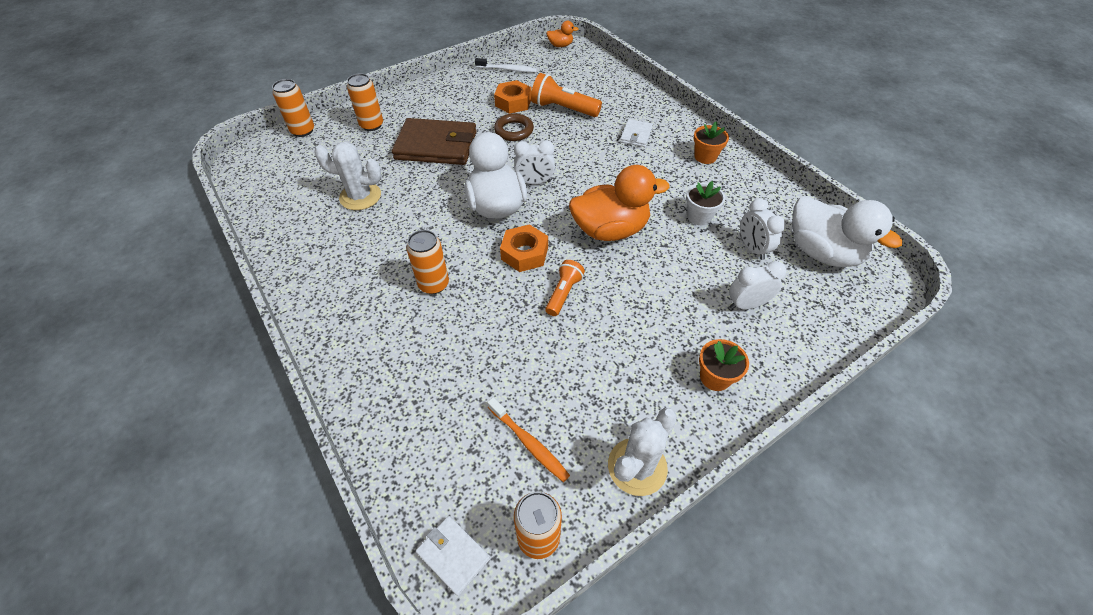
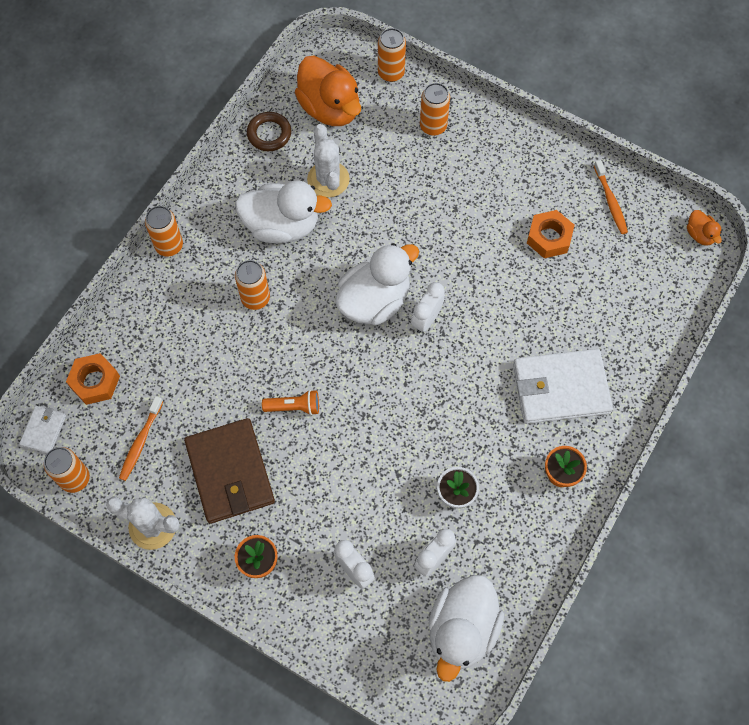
camera: 65 degrees right, 15 degrees up
brown wallet [392,118,477,165] -> brown wallet moved to [184,418,275,524]
white toothbrush [475,58,537,72] -> orange toothbrush [594,160,628,234]
brown ring [494,113,534,141] -> brown ring moved to [247,112,291,151]
orange nut [500,224,548,272] -> orange nut moved to [66,353,120,405]
white clock [514,140,555,184] -> white clock turned 60 degrees clockwise [411,282,445,333]
orange flashlight [531,73,602,117] -> none
orange duck [569,165,670,241] -> orange duck moved to [295,56,361,126]
white wallet [620,119,653,147] -> white wallet [513,349,613,424], size x2.08
none -> orange can [145,206,183,256]
none -> white duck [235,180,332,243]

